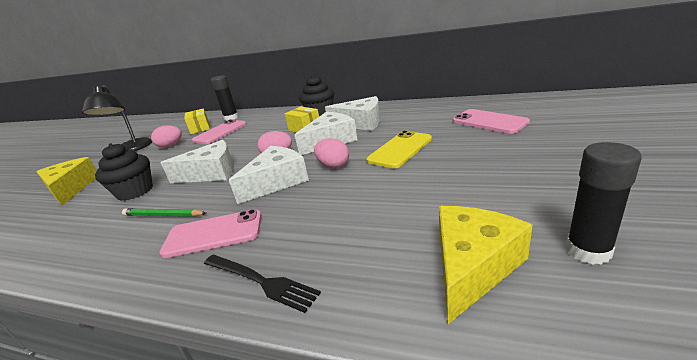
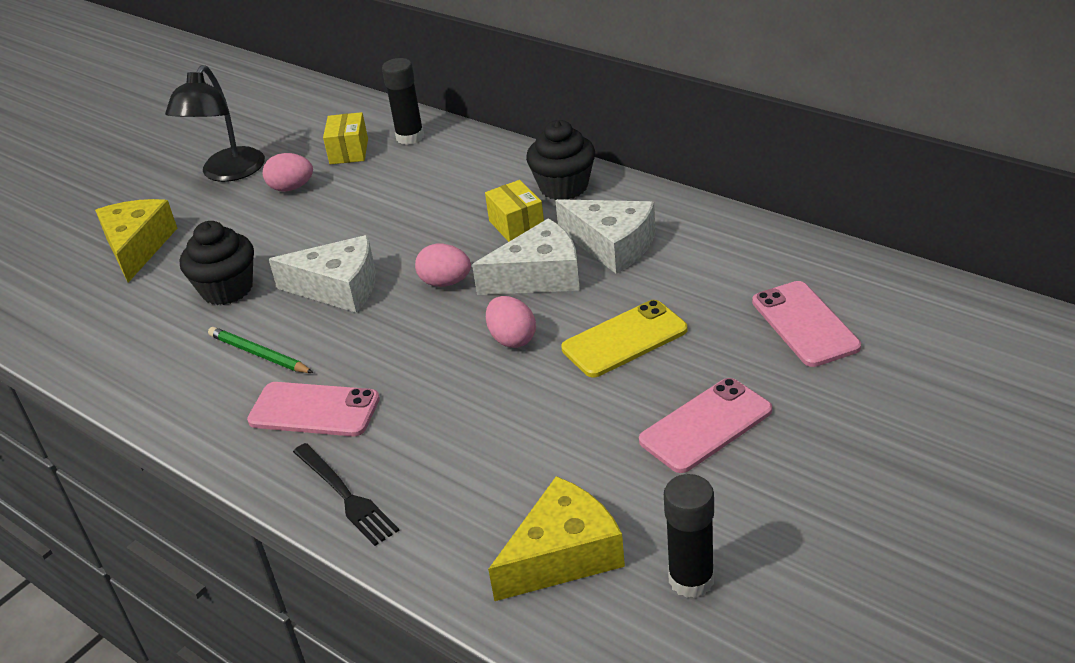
camera: 20 degrees right, 10 degrees up
pink phone [192,119,247,144] -> pink phone moved to [639,378,772,473]
white cheese [229,146,309,204] -> none

